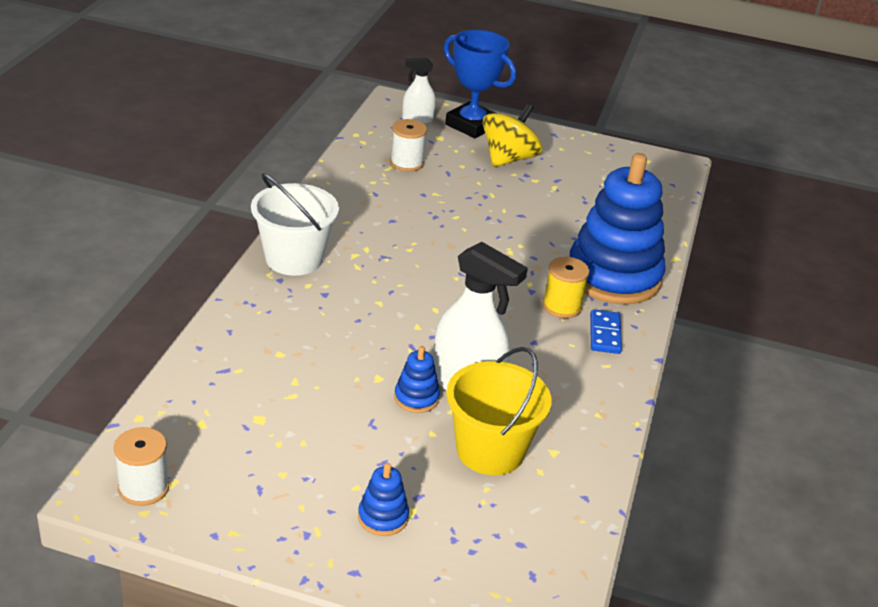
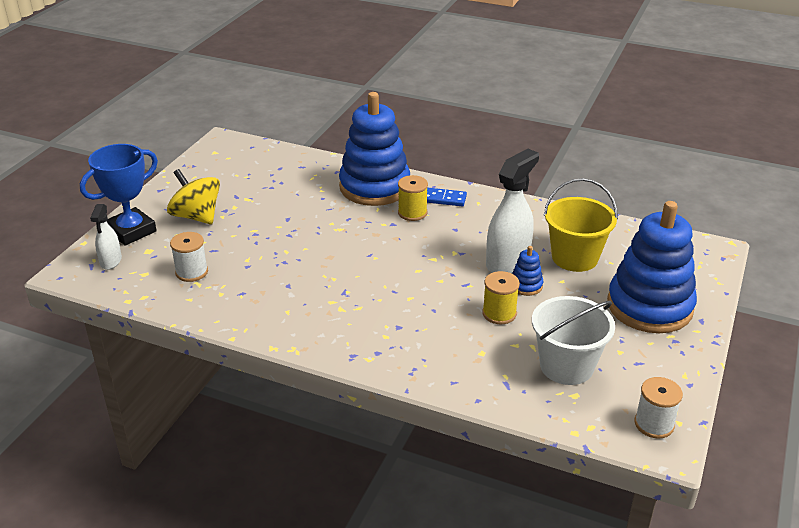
camera: 80 degrees left, 0 degrees up
white bucket [251,173,339,276] -> white bucket moved to [532,296,615,385]
blue stacking toy [358,463,409,536] -> blue stacking toy [607,201,697,333], size x2.48
none -> yellow spool [482,271,520,324]

